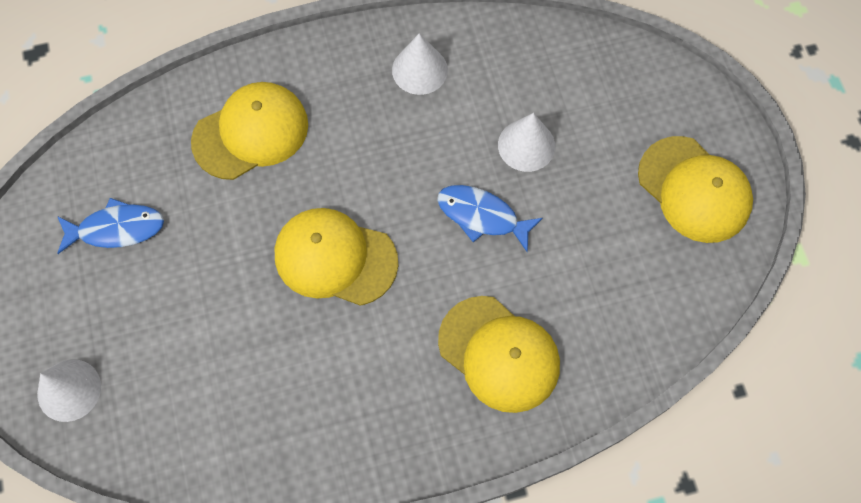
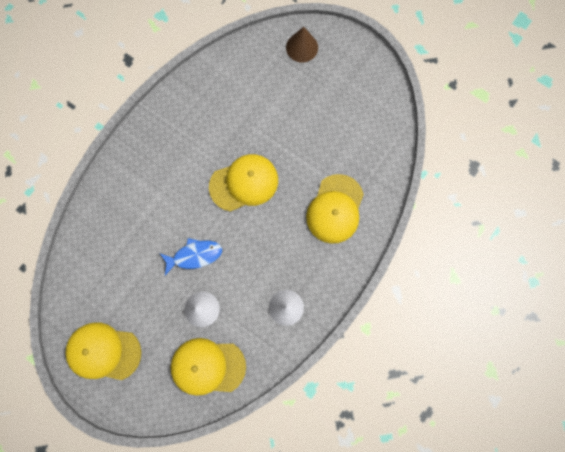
camera: 140 degrees right, 10 degrees up
white cone [37,359,101,422] -> brown cone [286,27,318,63]
blue fish [57,198,164,254] -> none
yellow cap [438,296,560,413] -> yellow cap moved to [171,338,246,396]

